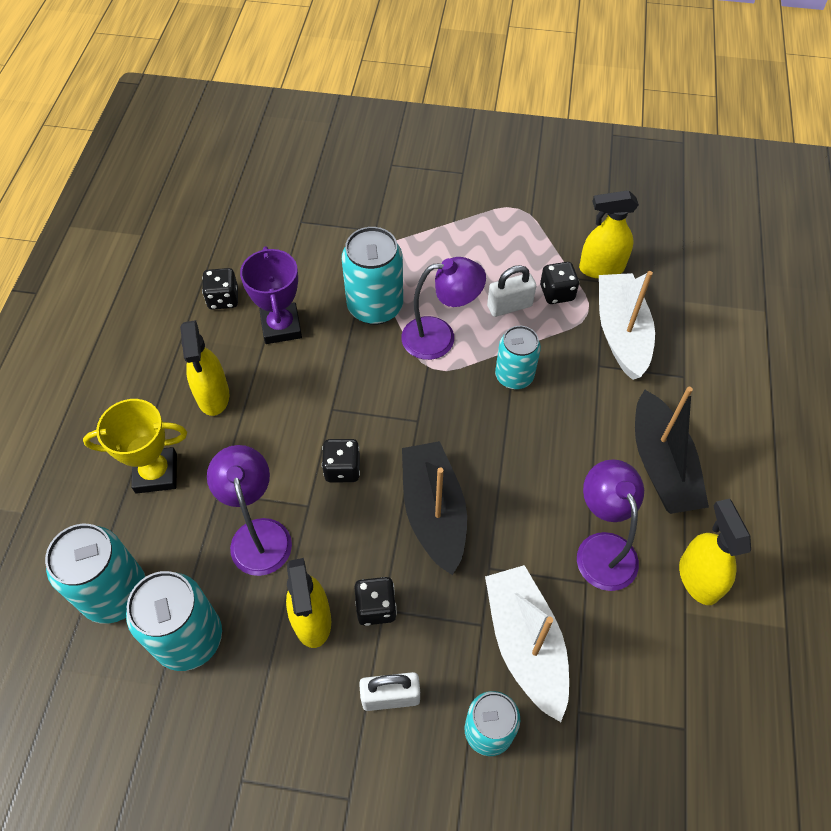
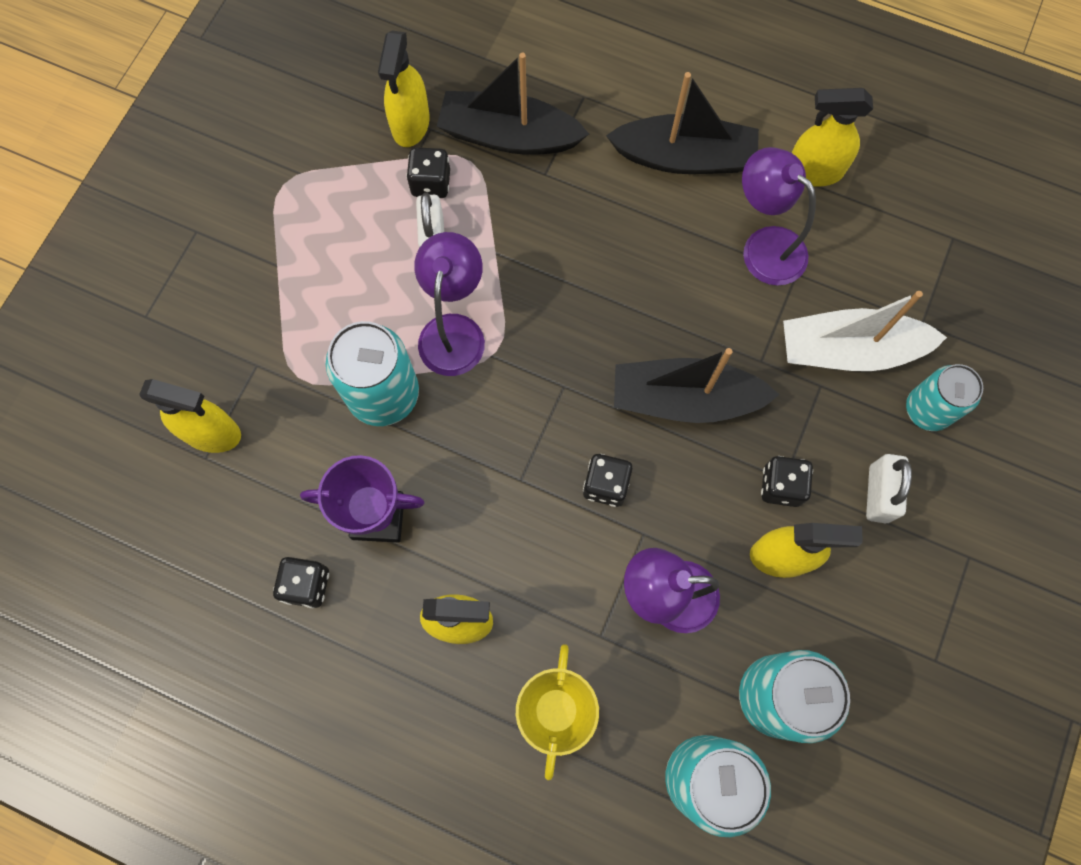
camera: 75 degrees left, 15 degrees up
turquoise can [495,326,541,389] -> none
purple lamp [577,459,644,591] -> purple lamp turned 45 degrees clockwise [742,147,816,286]
white boat [599,271,655,380] -> black boat [437,52,589,155]
none -> yellow spray bottle [139,379,241,453]

